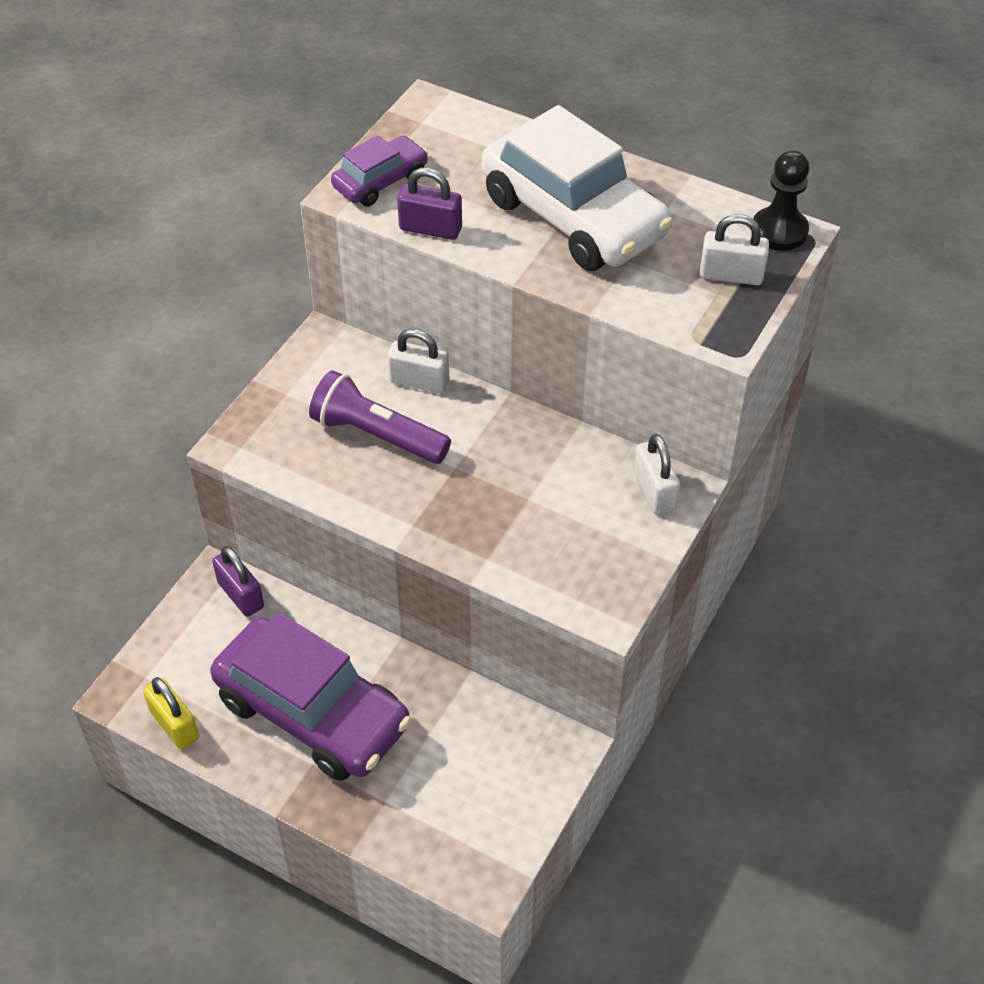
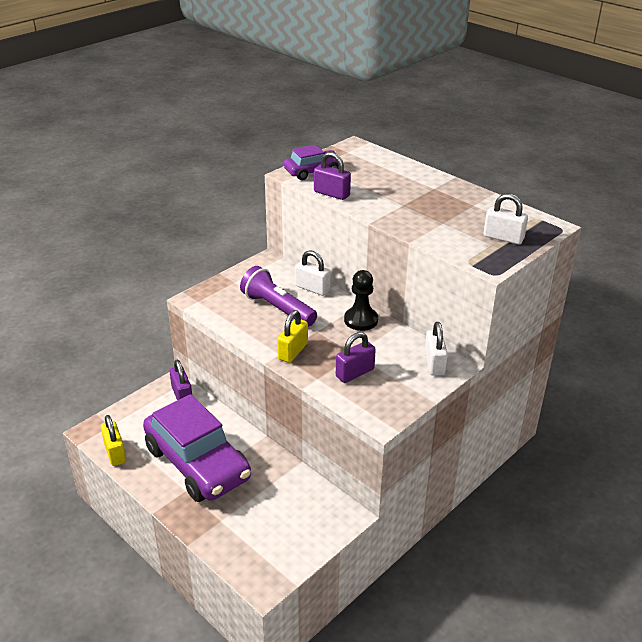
camera: 15 degrees right, 15 degrees down
white car [482,105,673,271] -> none
black pawn [753,151,809,251] -> black pawn moved to [344,270,378,331]
none -> yellow padlock [277,310,308,363]
none -> purple padlock [336,332,376,383]

